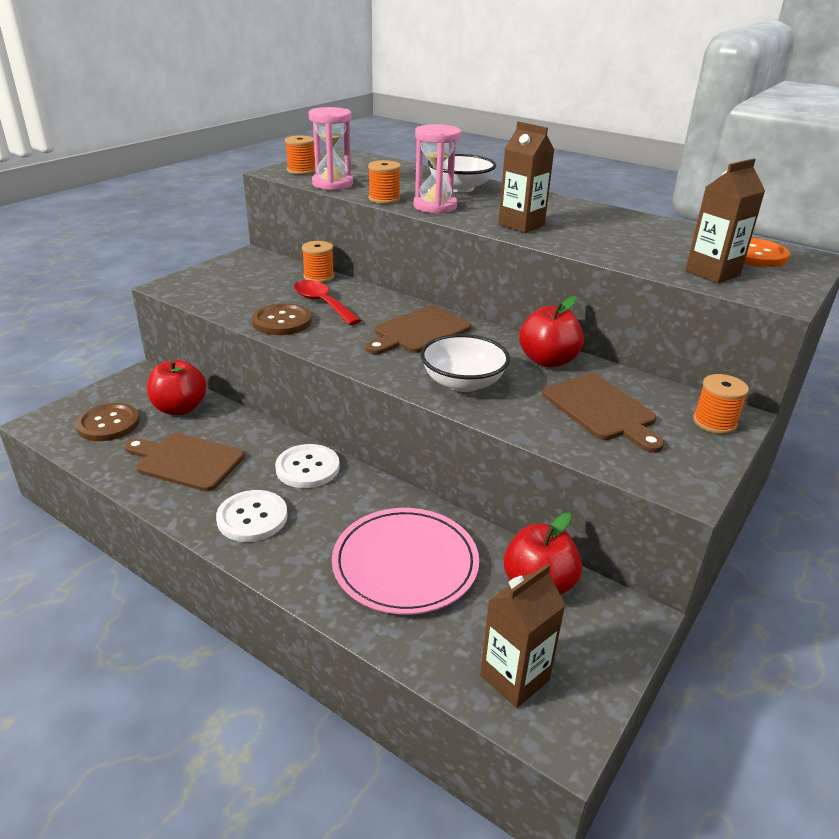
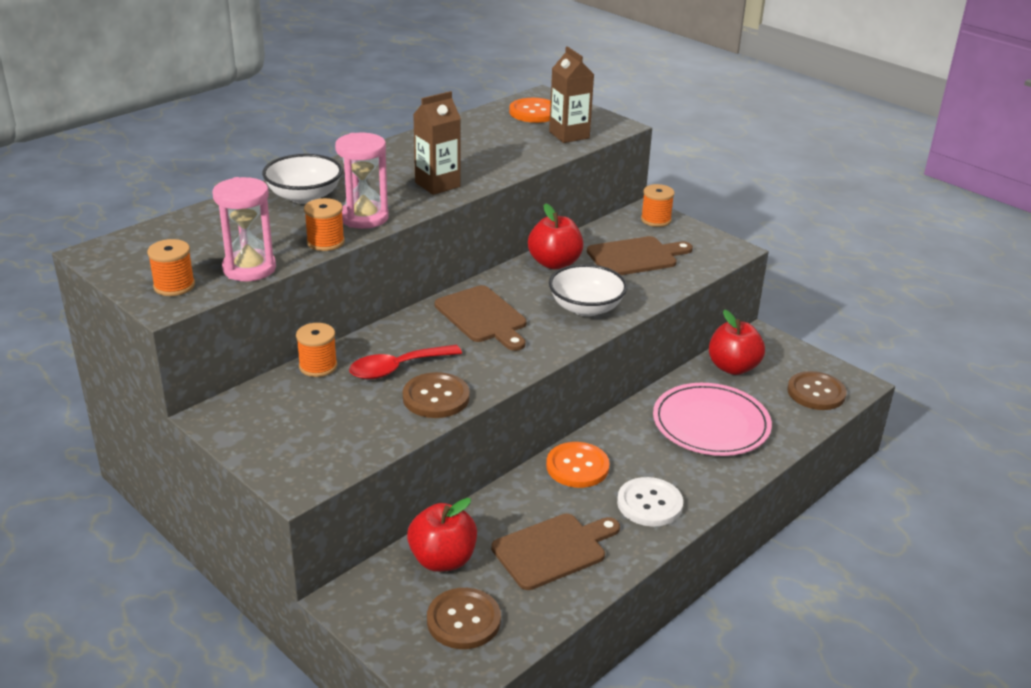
camera: 80 degrees left, 0 degrees up
brown cutting board [124,433,245,491] -> brown cutting board turned 150 degrees counterclockwise [491,514,620,590]
white button [275,444,340,488] -> orange button [546,442,610,488]
brown carton [480,564,566,708] -> brown button [787,371,847,410]

